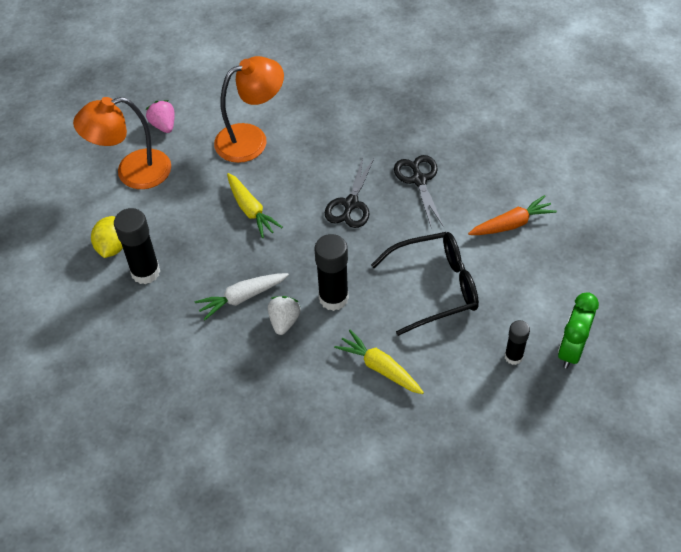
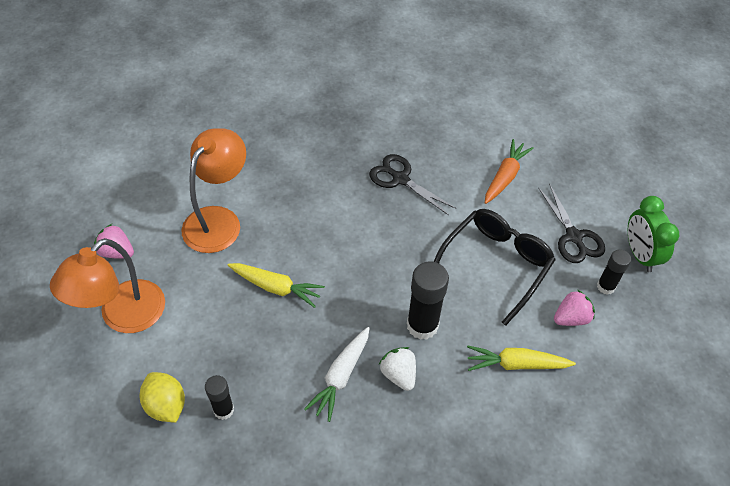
camera: 40 degrees left, 0 degrees up
black glue stick [114,208,160,284] -> black glue stick [205,375,234,420], size x0.60
black scissors [324,157,375,228] -> black scissors moved to [538,184,605,263]
none -> pink strawberry [554,289,595,326]

